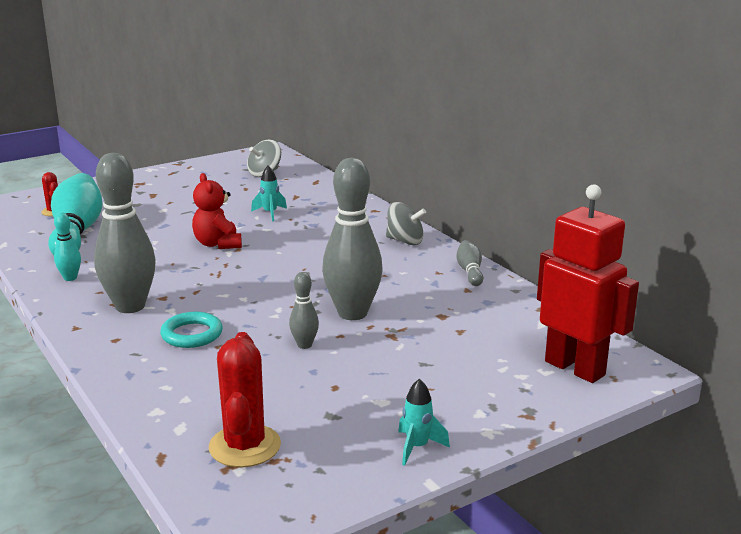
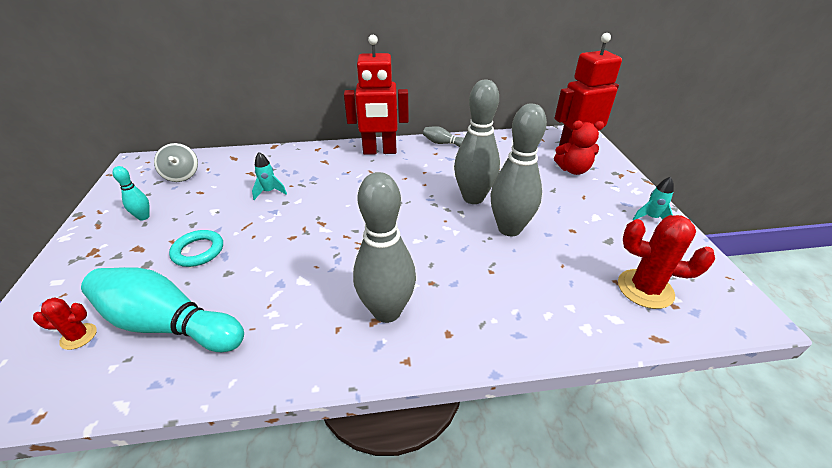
camera: 65 degrees left, 15 degrees up
turquoise bowling pin [54,212,81,281] -> turquoise bowling pin moved to [112,166,150,221]
turquoise ring [160,312,223,348] -> turquoise ring moved to [169,230,223,267]
red teddy bear [192,173,242,249] -> red teddy bear moved to [554,121,604,175]
grey bowling pin [289,272,319,349] -> grey bowling pin [490,104,547,236], size x2.15
grey spinning top [386,202,426,245] -> red robot [344,35,409,155]

